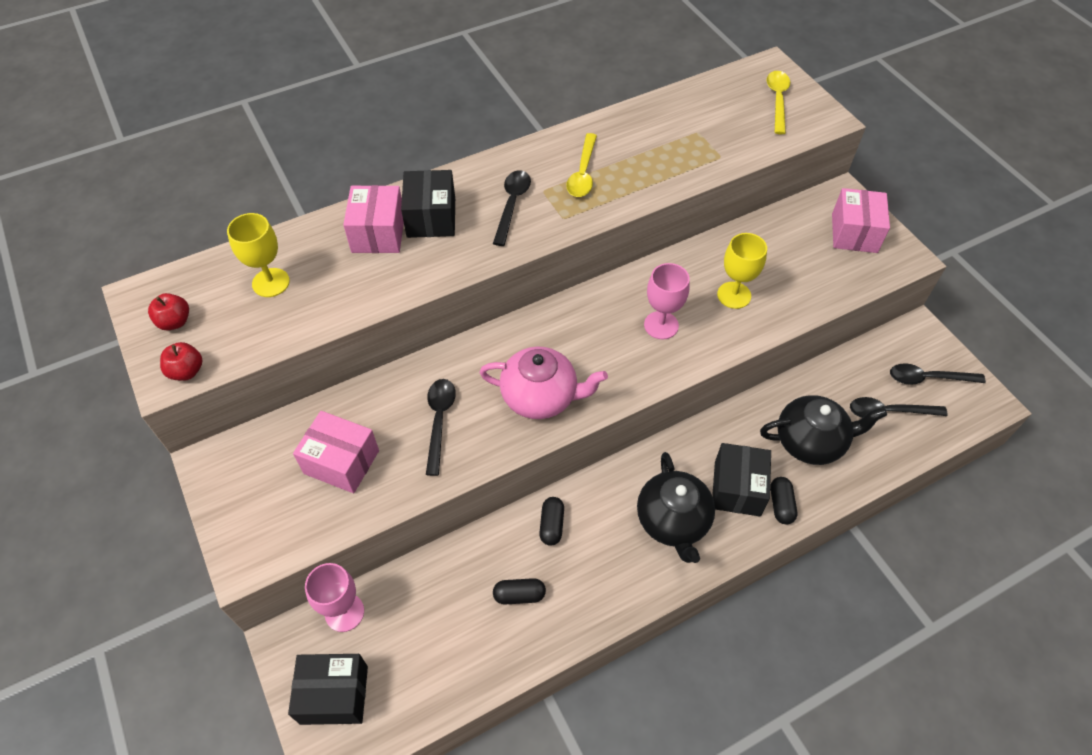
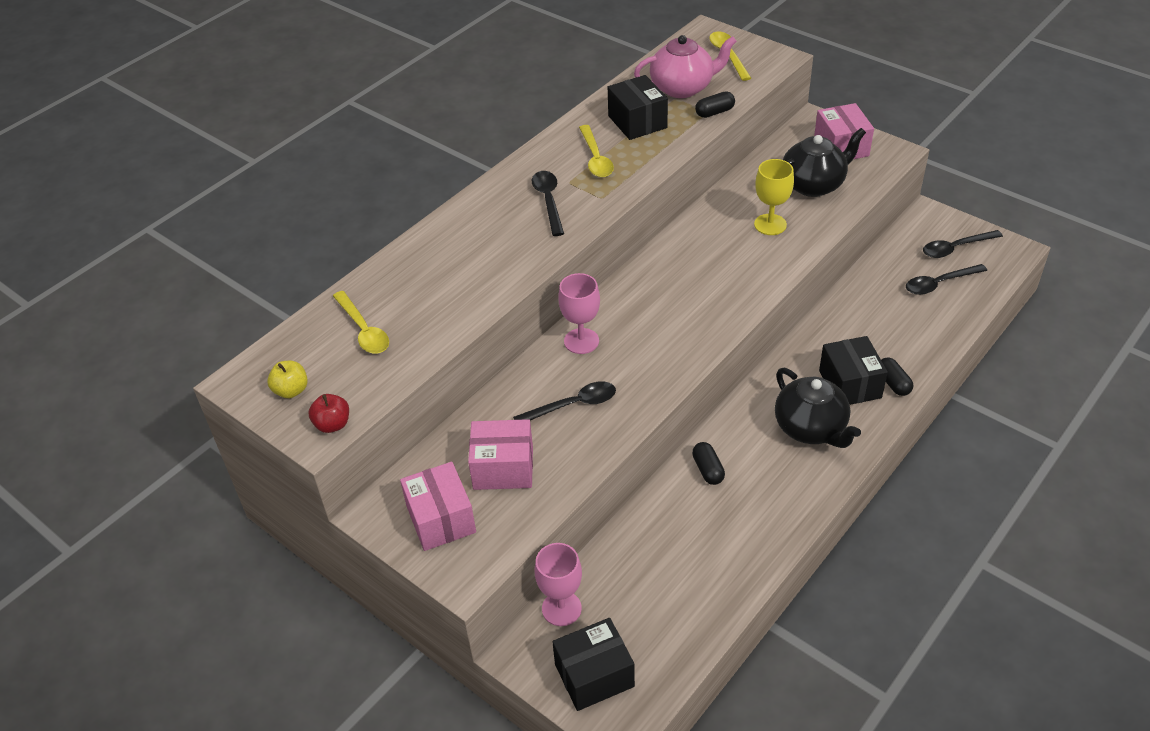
camera: 20 degrees left, 10 degrees down
red apple [148,293,189,330] -> yellow apple [267,361,308,398]
yellow goblet [227,213,290,297] -> yellow spoon [333,291,389,354]
pink box [343,185,404,253] -> pink box moved to [400,462,476,551]
black box [401,170,455,238] -> black box moved to [608,75,668,140]
black spoon [426,379,456,476] -> black spoon turned 90 degrees clockwise [513,381,616,420]
pink teapot [479,347,608,419] -> pink teapot moved to [634,35,737,98]
black capsule [493,578,546,605] -> black capsule moved to [695,91,735,118]
pink goblet [644,263,690,339] -> pink goblet moved to [558,273,600,354]
black teapot [760,395,887,465] -> black teapot moved to [783,128,866,197]

